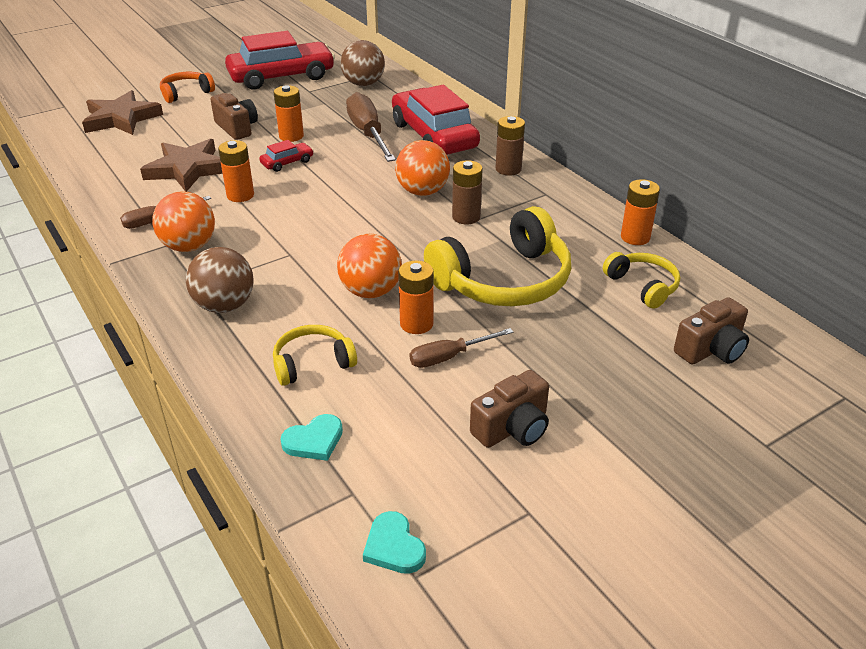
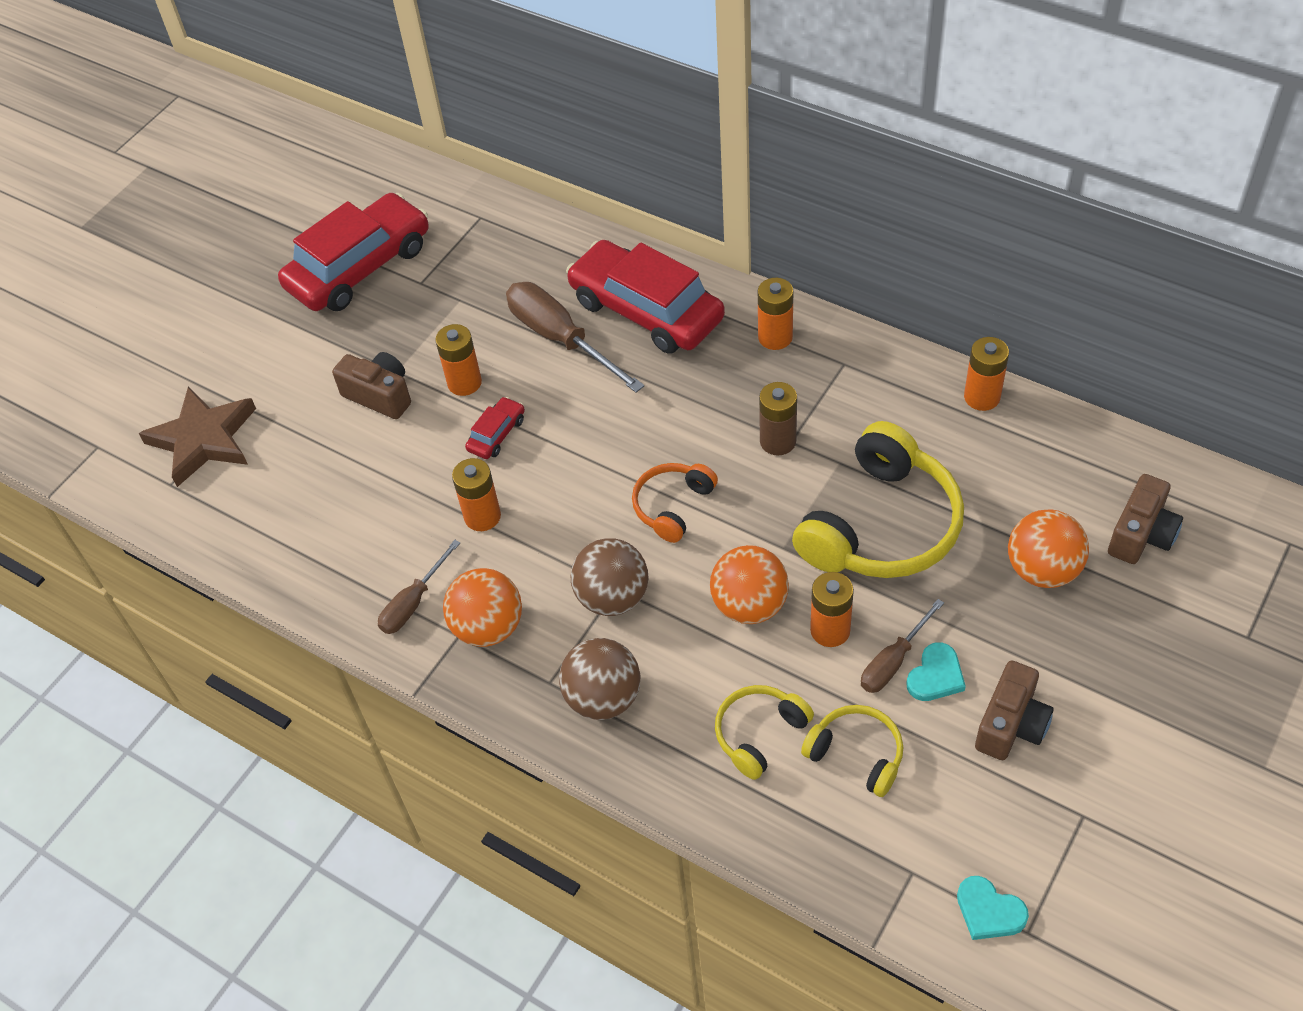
camera: 20 degrees left, 15 degrees up
brown star [140,139,223,192] -> none
orange headphones [160,72,215,103] -> orange headphones moved to [632,463,718,543]
turquoise heart [280,414,343,461] -> turquoise heart moved to [906,642,966,701]
brown ball [341,40,385,86] -> brown ball moved to [571,538,649,616]
orange ball [395,140,450,196] -> orange ball moved to [1008,509,1089,588]
brown battery [495,116,525,176] -> orange battery [758,278,793,350]
yellow headphones [603,252,680,309] -> yellow headphones moved to [801,705,903,797]

